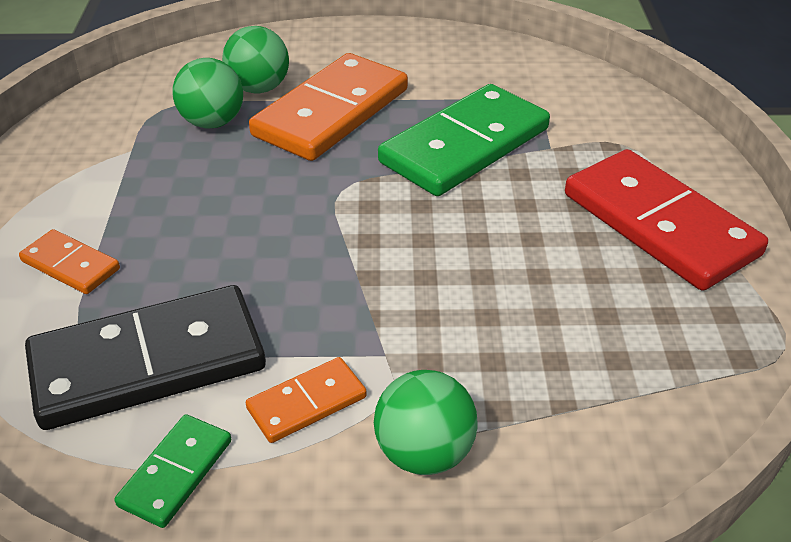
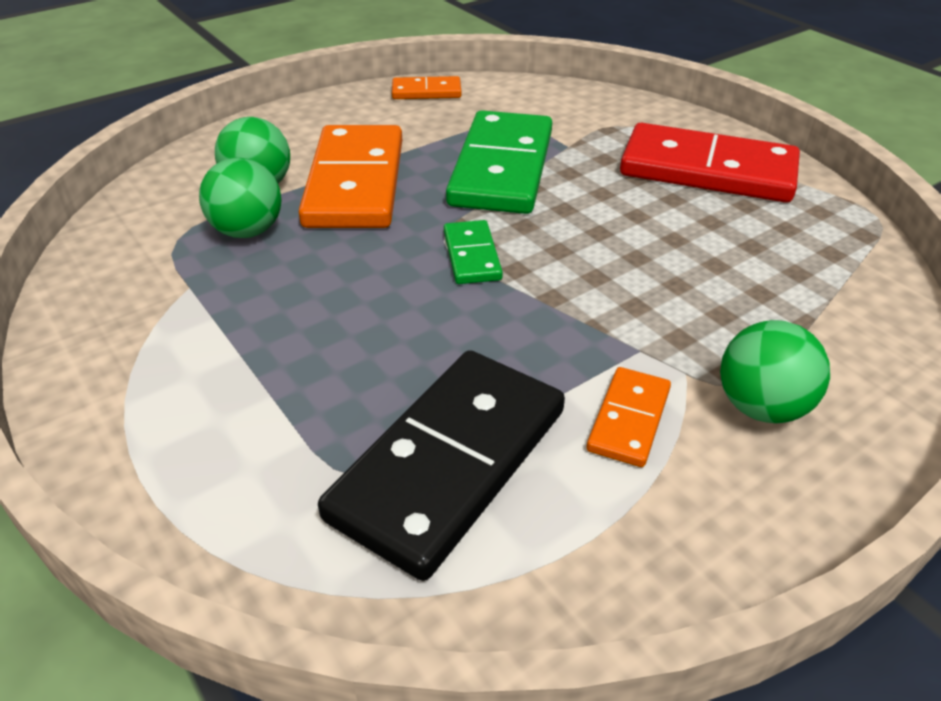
camera: 35 degrees left, 0 degrees up
orange domino [19,229,120,294] -> orange domino moved to [392,76,461,99]
green domino [114,414,231,528] -> green domino moved to [444,220,503,284]

